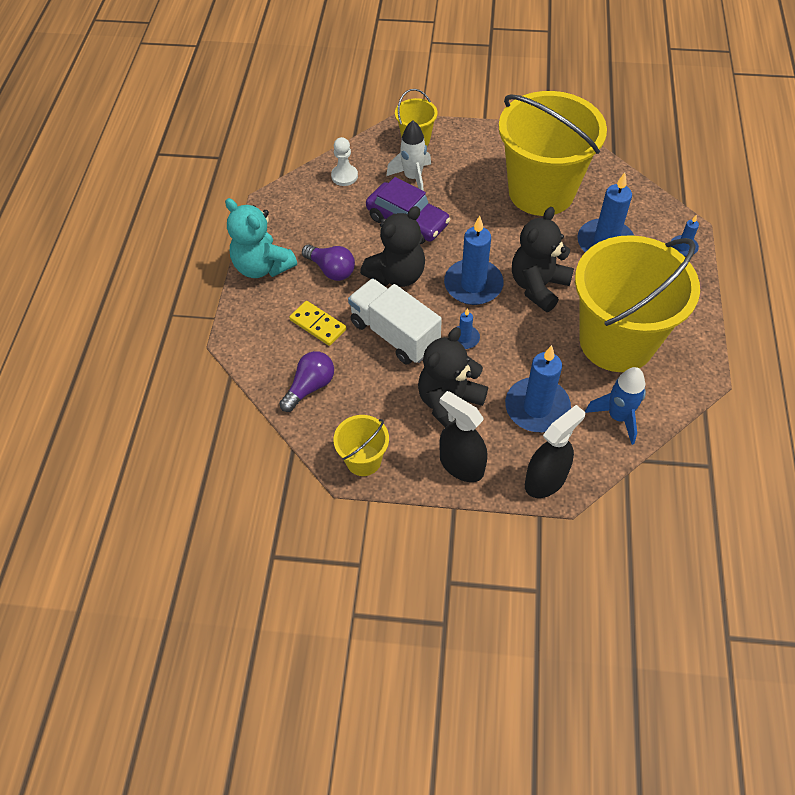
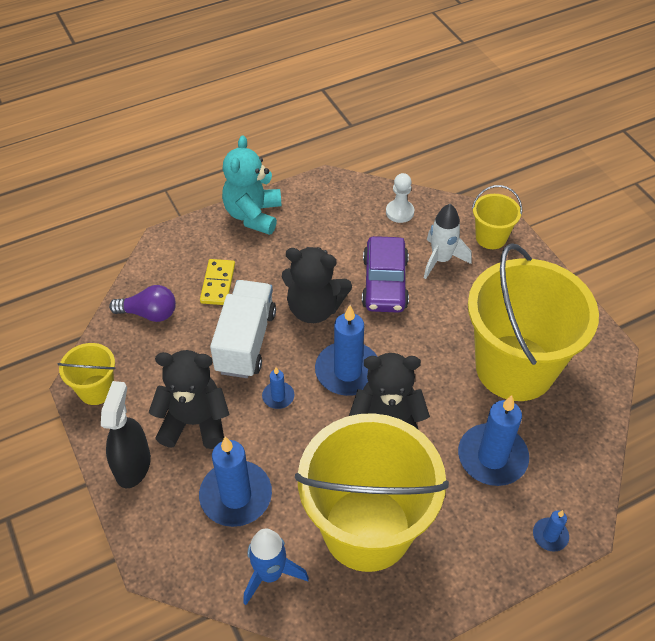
camera: 55 degrees right, 5 degrees down
purple light bulb [302,244,355,281] -> none
black spray bottle [525,405,585,498] -> none

